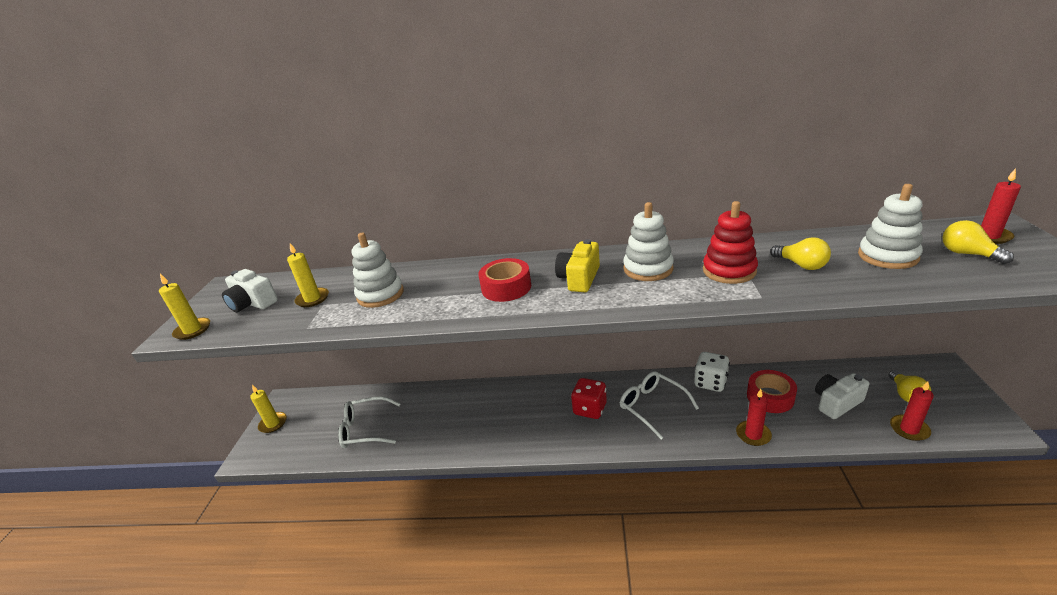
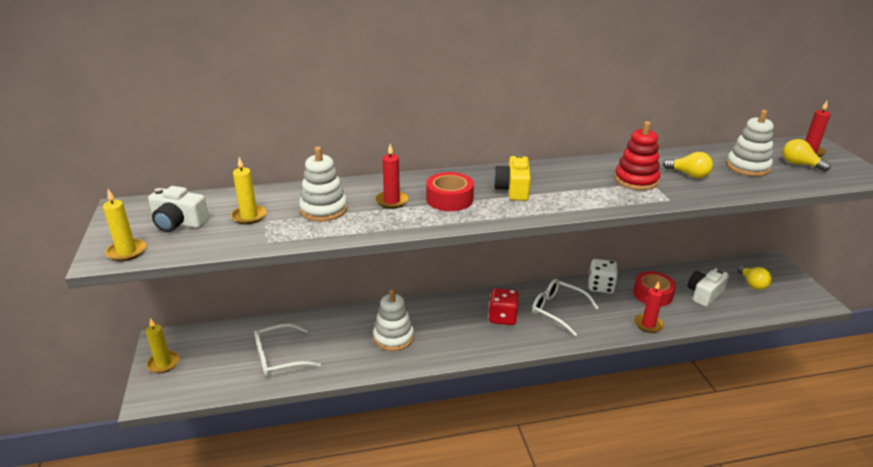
camera: 20 degrees left, 0 degrees up
white stacking toy [623,202,674,281] -> white stacking toy moved to [373,289,414,351]
red candle [890,381,934,441] -> red candle moved to [375,144,409,209]

